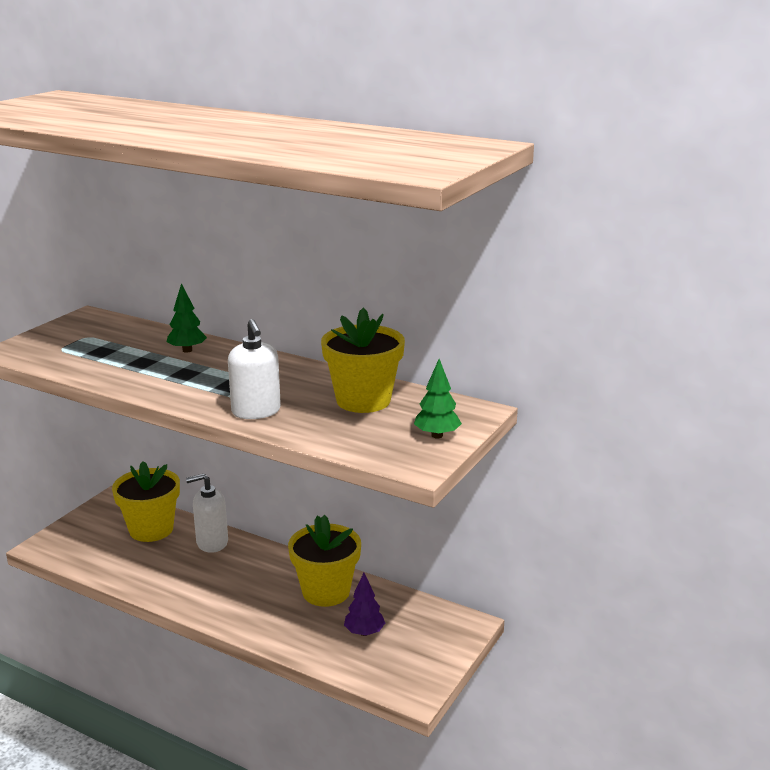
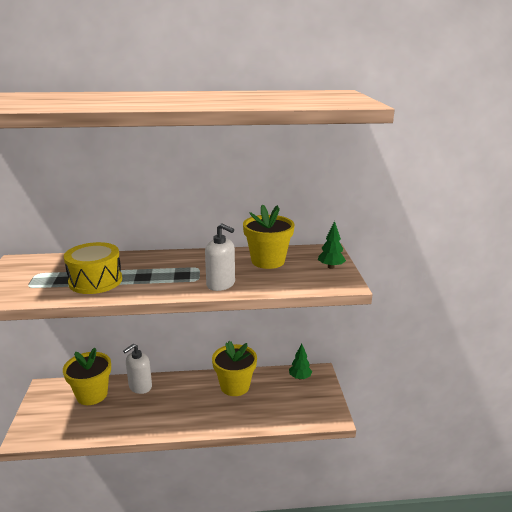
camera: 35 degrees left, 0 degrees up
green tree [167,283,207,353] -> green tree moved to [289,344,312,380]
purple tree [344,573,385,636] -> none
none -> yellow drum [64,242,122,294]

